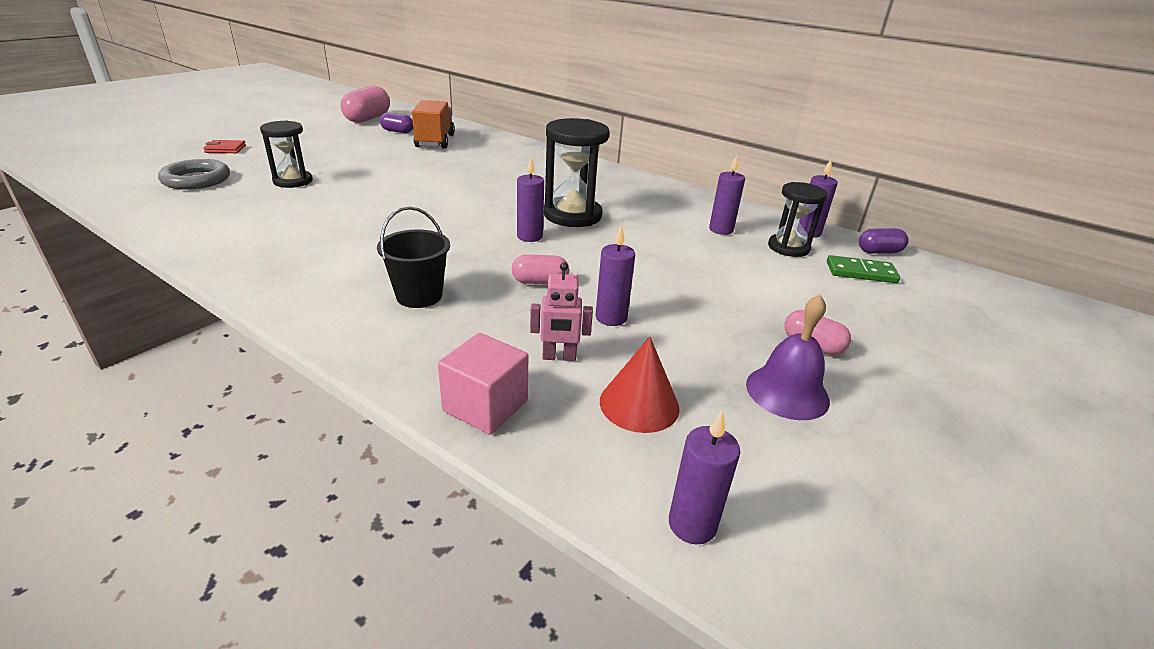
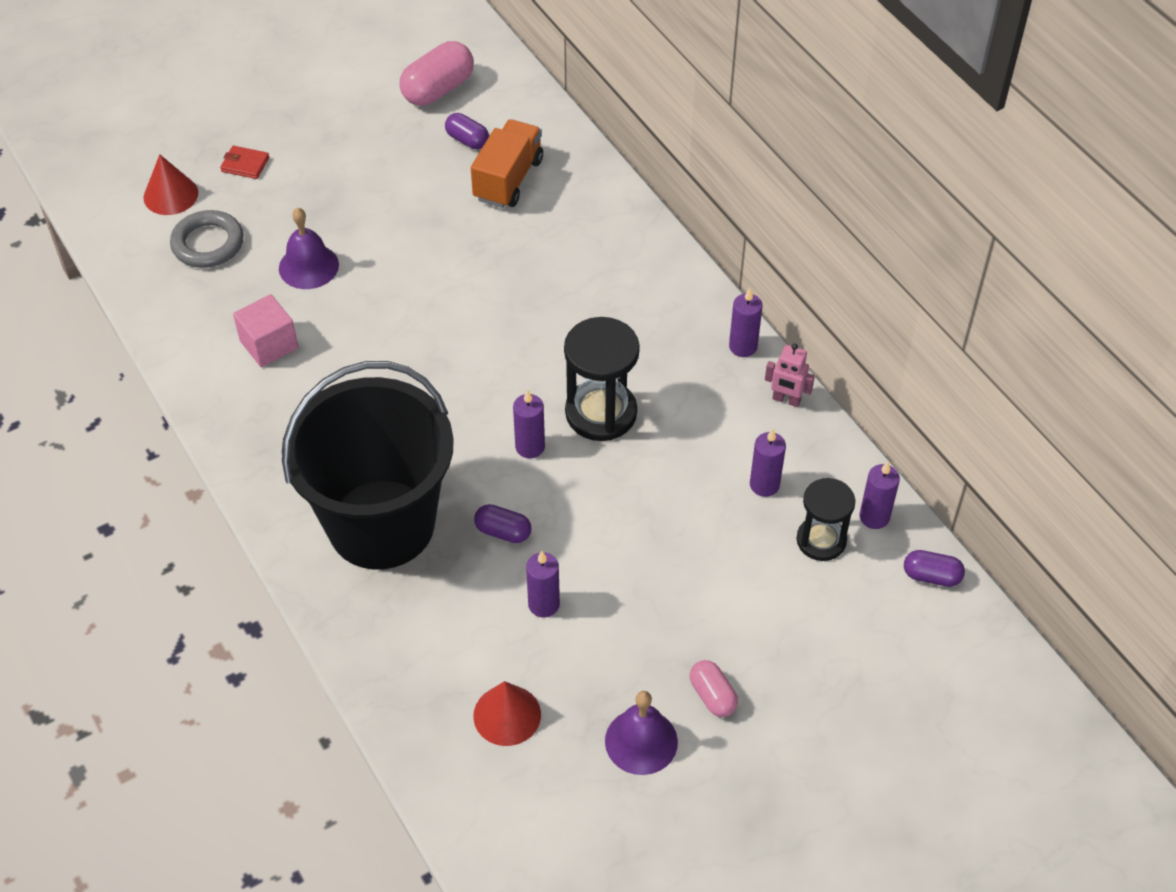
camera: 25 degrees right, 20 degrees up
black hourglass [260,121,313,188] -> purple bell [279,208,339,289]
black bucket [377,207,450,308] -> black bucket [282,361,454,570], size x2.44
pink cube [438,333,528,435] -> pink cube moved to [233,294,298,367]
pink capsule [512,254,569,284] -> purple capsule [474,504,531,543]
pink robot [530,262,593,361] -> pink robot moved to [765,343,815,407]
purple candle [669,410,740,544] -> purple candle moved to [729,288,763,357]
green domino [827,255,900,283] -> none
none -> red cone [143,154,198,215]

